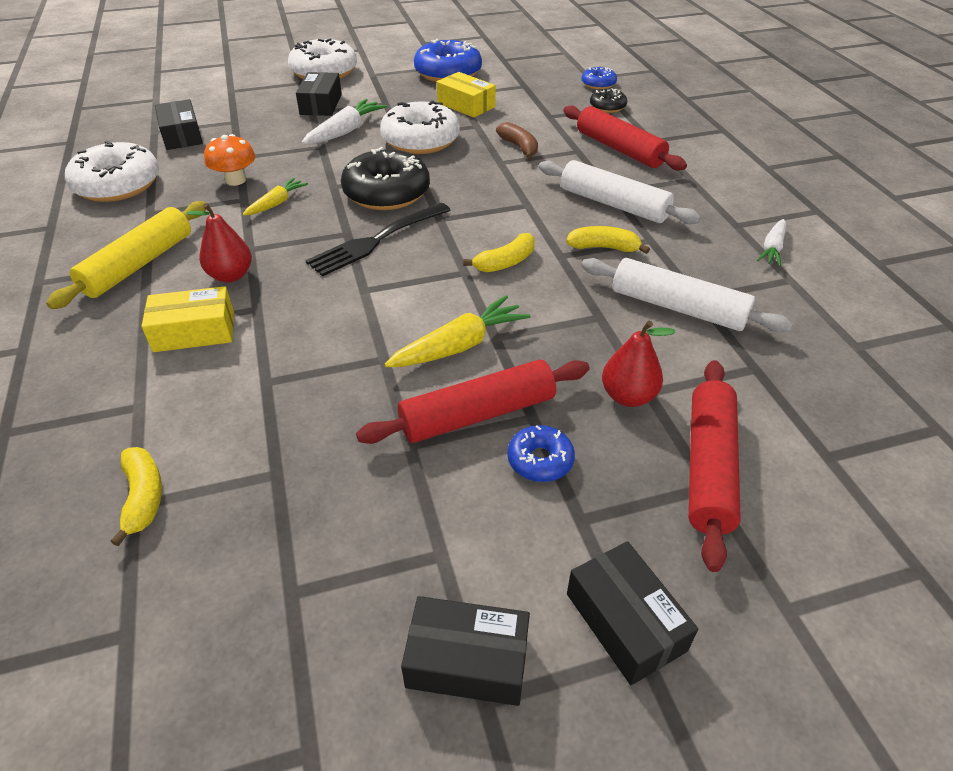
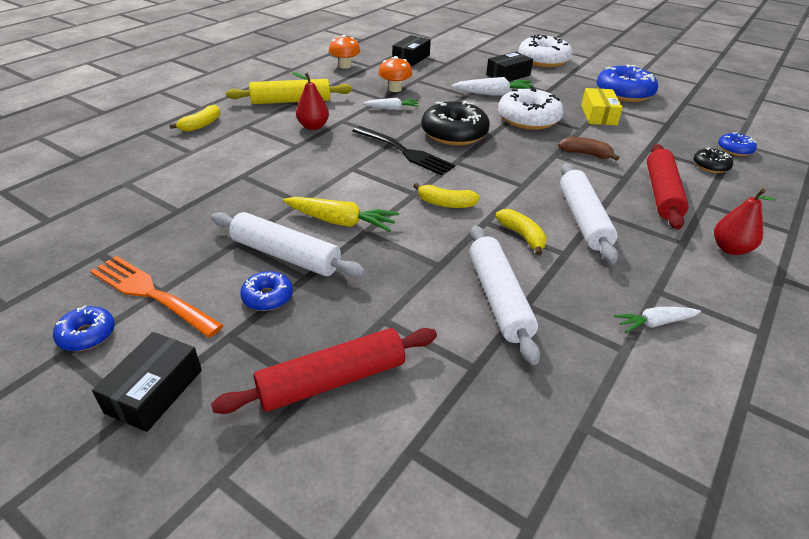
camera: 50 degrees right, 5 degrees down
white donut [65,140,159,202] -> orange mushroom [329,35,360,69]
yellow banana [111,447,162,546] -> yellow banana moved to [169,105,220,132]
yellow box [141,286,234,352] -> none
yellow carrot [243,178,308,216] -> white carrot [363,98,419,110]
black fork [305,203,451,276] -> black fork turned 150 degrees counterclockwise [353,126,455,175]
red rolling pin [356,360,590,444] -> white rolling pin [211,212,365,278]
black box [401,596,530,706] -> blue donut [53,306,115,351]
brown banana [496,122,538,159] -> brown banana turned 90 degrees counterclockwise [558,137,619,161]
red pear [602,321,676,407] -> red pear moved to [714,189,776,255]
none -> orange fork [90,256,224,338]

